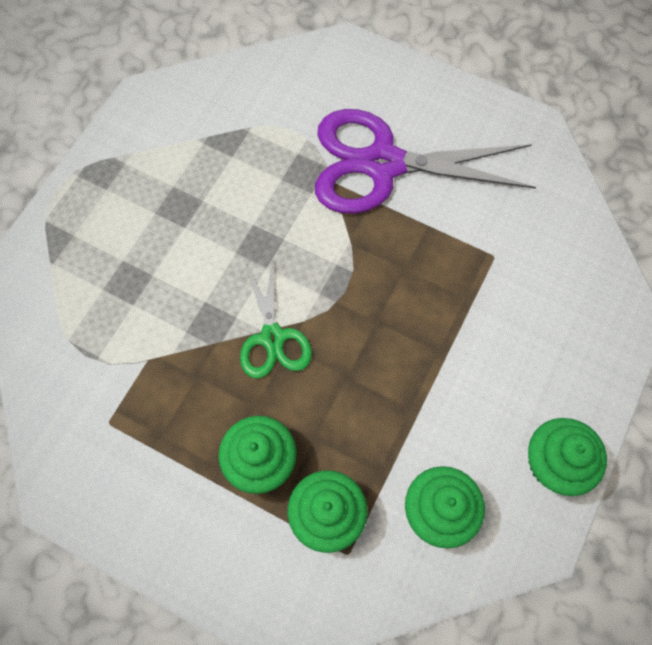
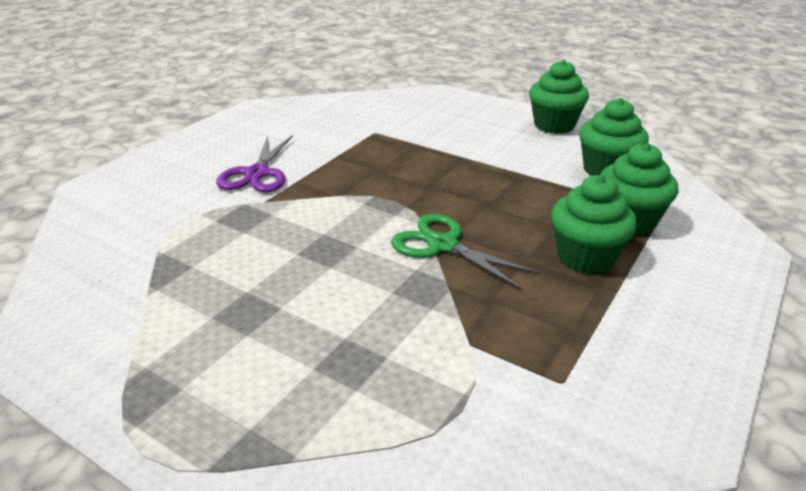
camera: 85 degrees left, 35 degrees down
green scissors [240,256,312,379] -> green scissors turned 135 degrees counterclockwise [391,214,541,290]
purple scissors [315,109,536,214] -> purple scissors [216,135,293,192], size x0.54

